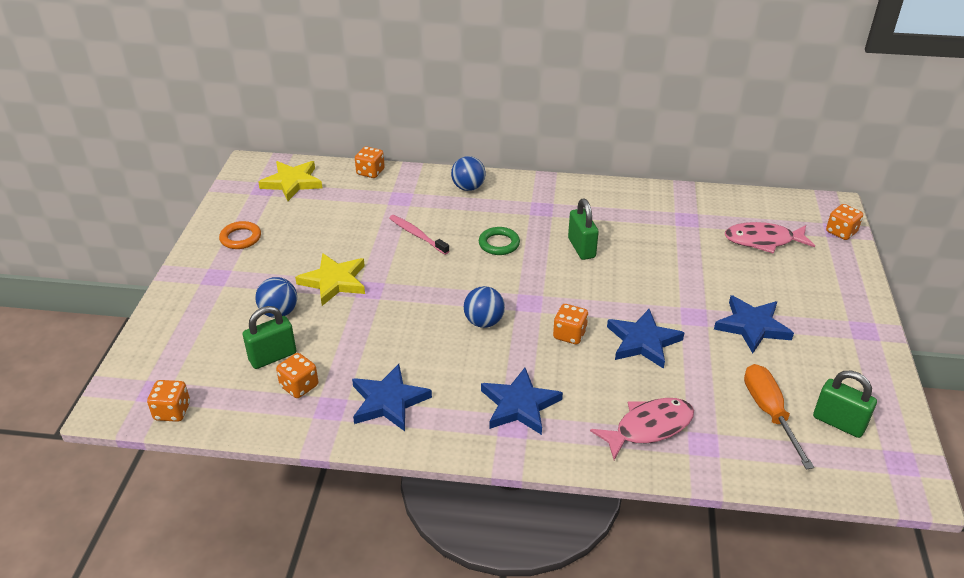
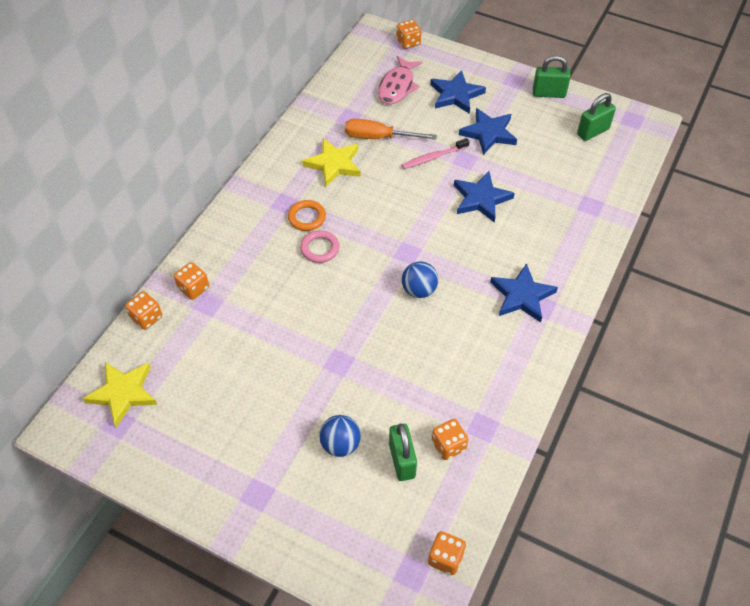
camera: 70 degrees left, 15 degrees up
orange ring [219,221,261,249] -> orange ring moved to [288,200,326,231]
yellow star [295,253,365,306] -> yellow star moved to [302,138,361,187]
blue star [352,364,432,431] -> blue star moved to [430,70,486,114]
pink toothbrush [389,215,449,255] -> pink toothbrush moved to [402,138,470,169]
blue ball [451,156,486,191] -> none
green ring [479,227,520,255] -> pink ring [300,230,339,263]
orange dice [553,304,588,344] -> orange dice moved to [174,262,209,300]
green padlock [568,199,599,260] -> green padlock moved to [533,55,571,98]
pink fish [590,398,694,460] -> none
orange screwdriver [744,364,814,469] -> orange screwdriver moved to [345,119,437,140]

